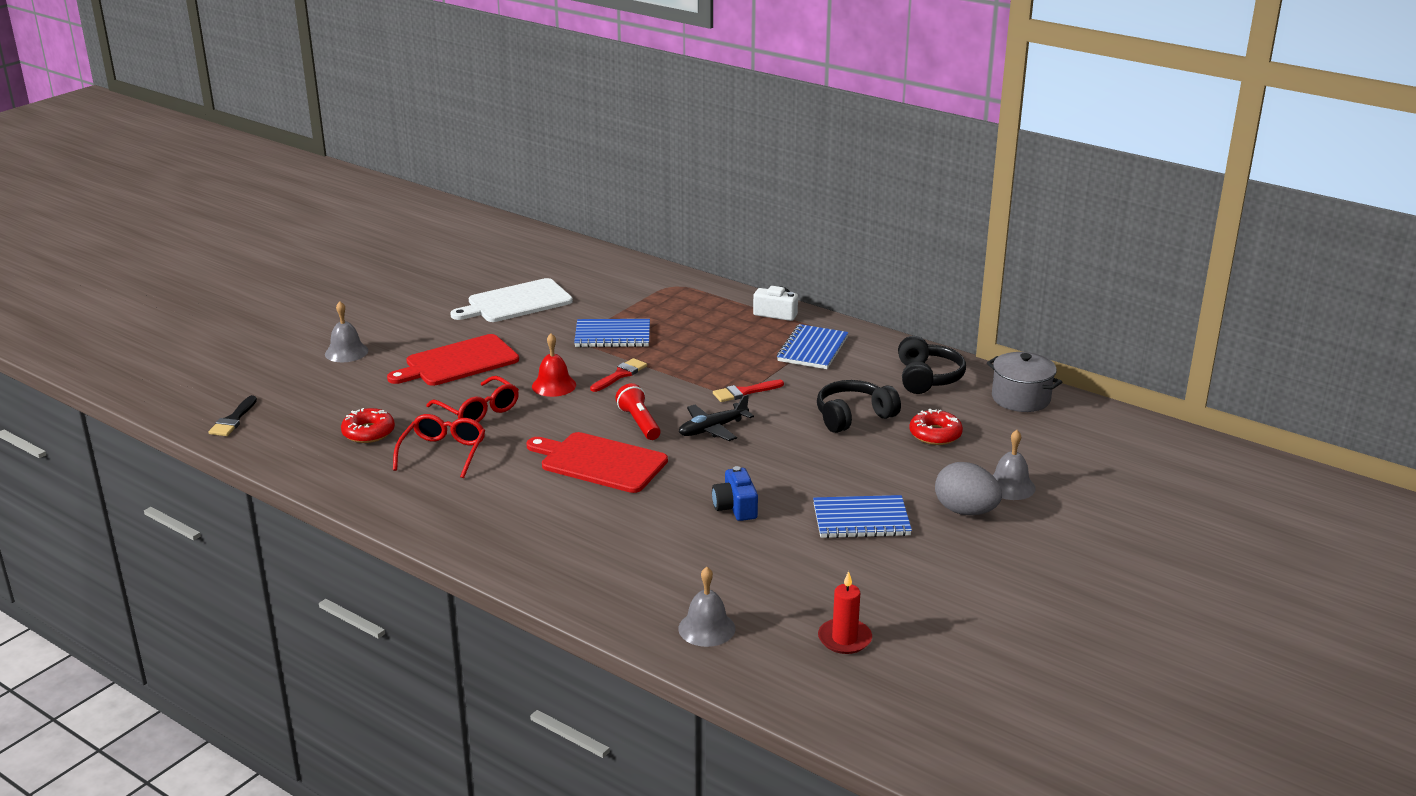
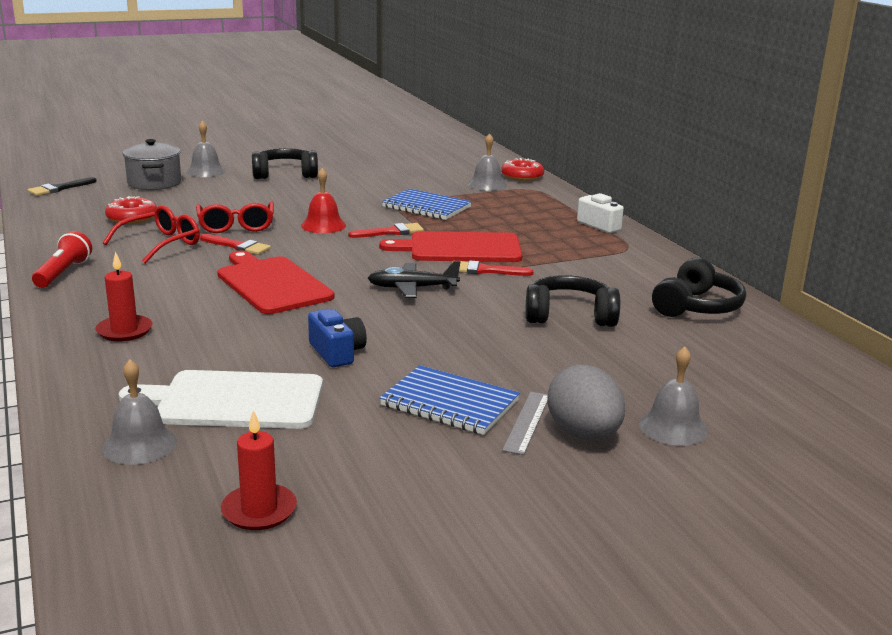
camera: 30 degrees right, 5 degrees down
red cutting board [387,334,519,386] -> red cutting board moved to [379,231,522,262]
white cutting board [450,278,573,322] -> white cutting board moved to [119,370,323,429]
red flashlight [615,383,661,440] -> red flashlight moved to [32,231,92,288]
blue camera [712,466,758,521] -> blue camera turned 135 degrees clockwise [308,309,367,367]
blue notebook [777,324,848,369] -> none
red donut [909,409,963,445] -> red donut moved to [501,158,544,181]
grey pot [987,352,1062,412] -> grey pot moved to [122,139,181,190]
none -> red candle [95,252,153,341]
none -> red brush [200,234,271,255]
none -> black headphones [252,148,318,179]
none -> grey bell [468,134,507,191]
none -> grey ruler [502,392,548,455]

